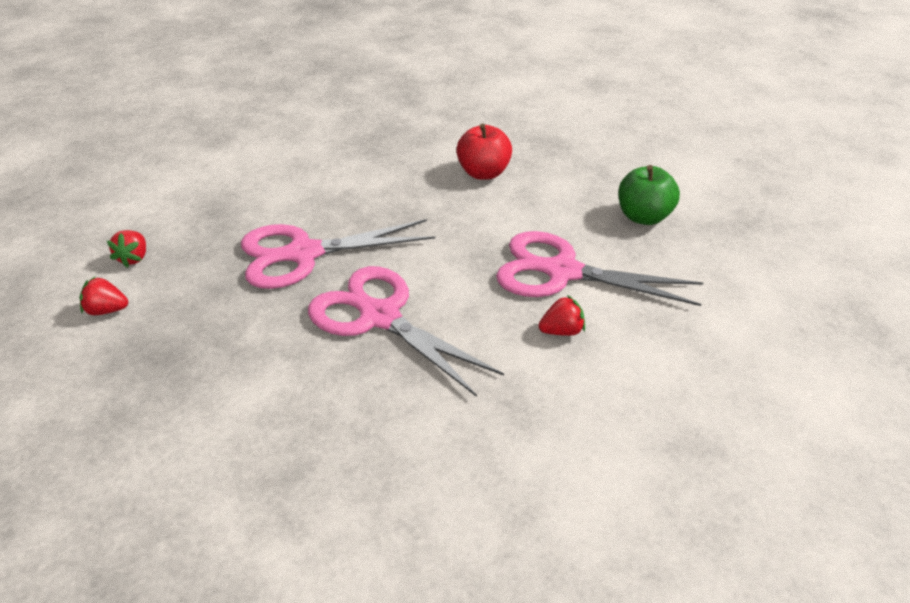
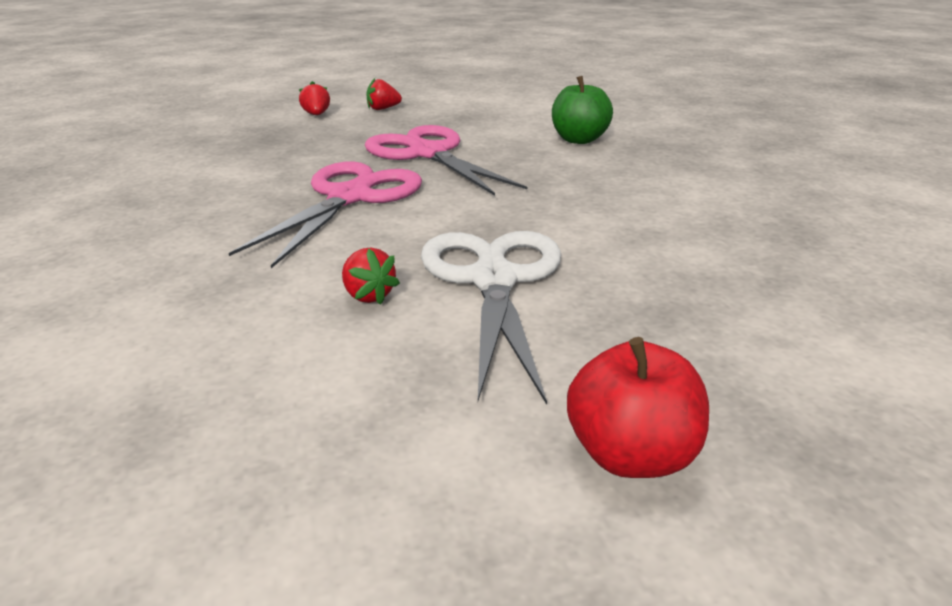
camera: 70 degrees right, 10 degrees down
red apple [456,123,512,180] -> red apple moved to [567,337,709,478]
pink scissors [496,231,703,306] -> white scissors [421,231,561,405]
green apple [618,165,680,225] -> green apple moved to [552,76,613,144]

